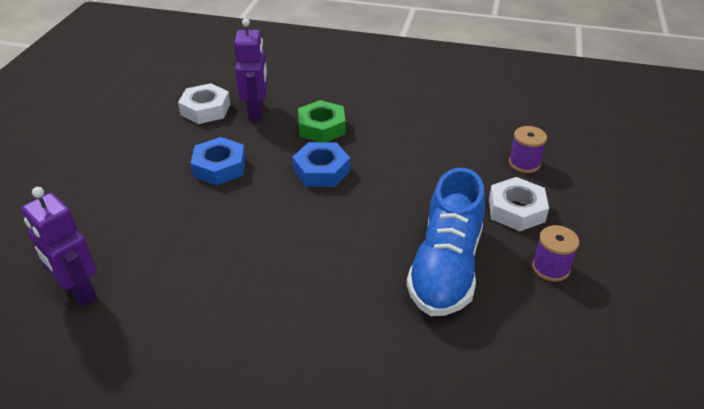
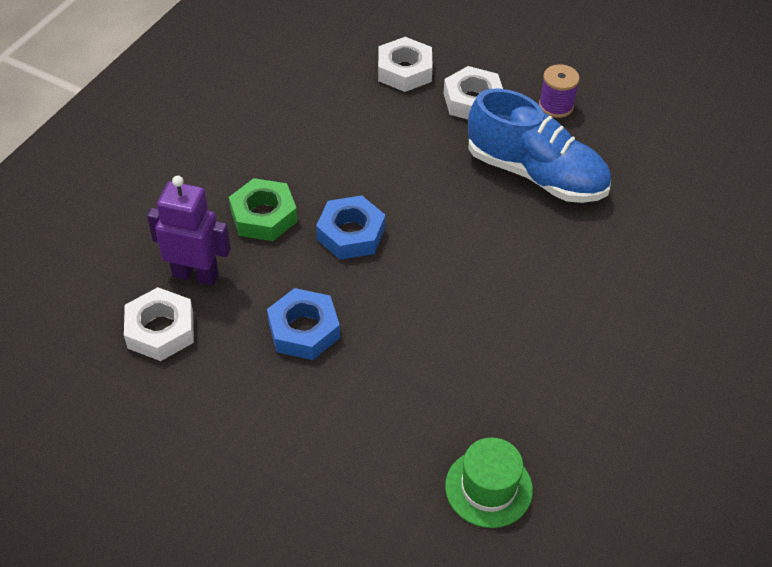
camera: 75 degrees left, 10 degrees up
purple robot [21,187,97,307] -> green hat [445,437,533,528]
purple spool [509,126,547,173] -> white nut [378,37,433,92]

